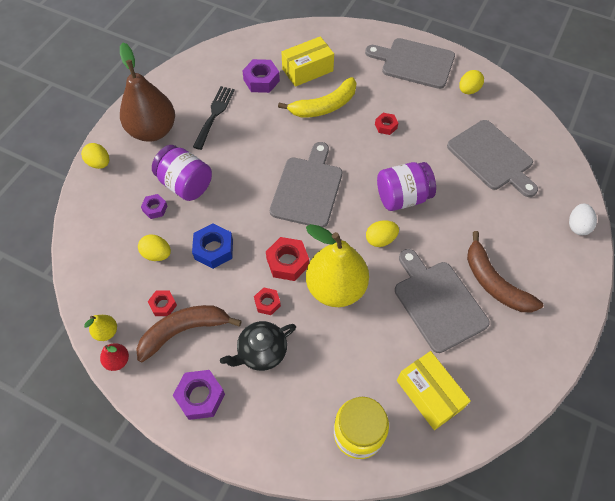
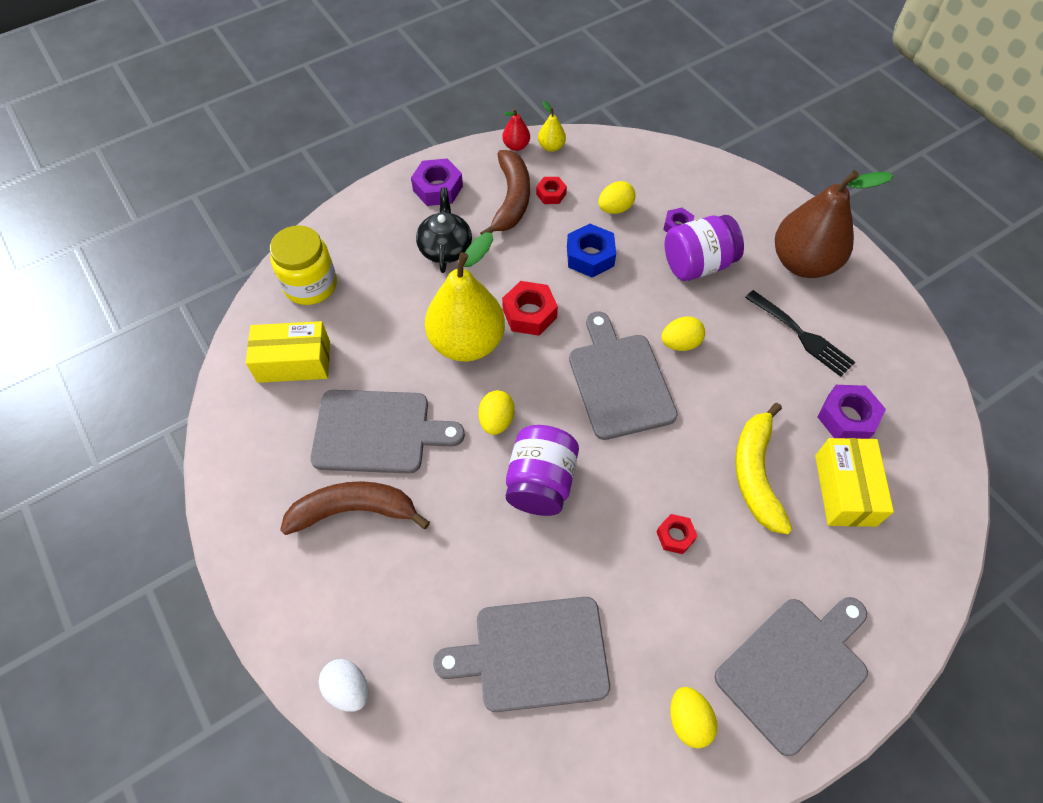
camera: 120 degrees right, 0 degrees up
yellow egg [81,143,110,169] -> yellow egg moved to [661,316,705,351]
red nut [254,287,281,315] -> none
grey cutting board [270,142,342,228] -> grey cutting board turned 150 degrees counterclockwise [569,311,678,440]

